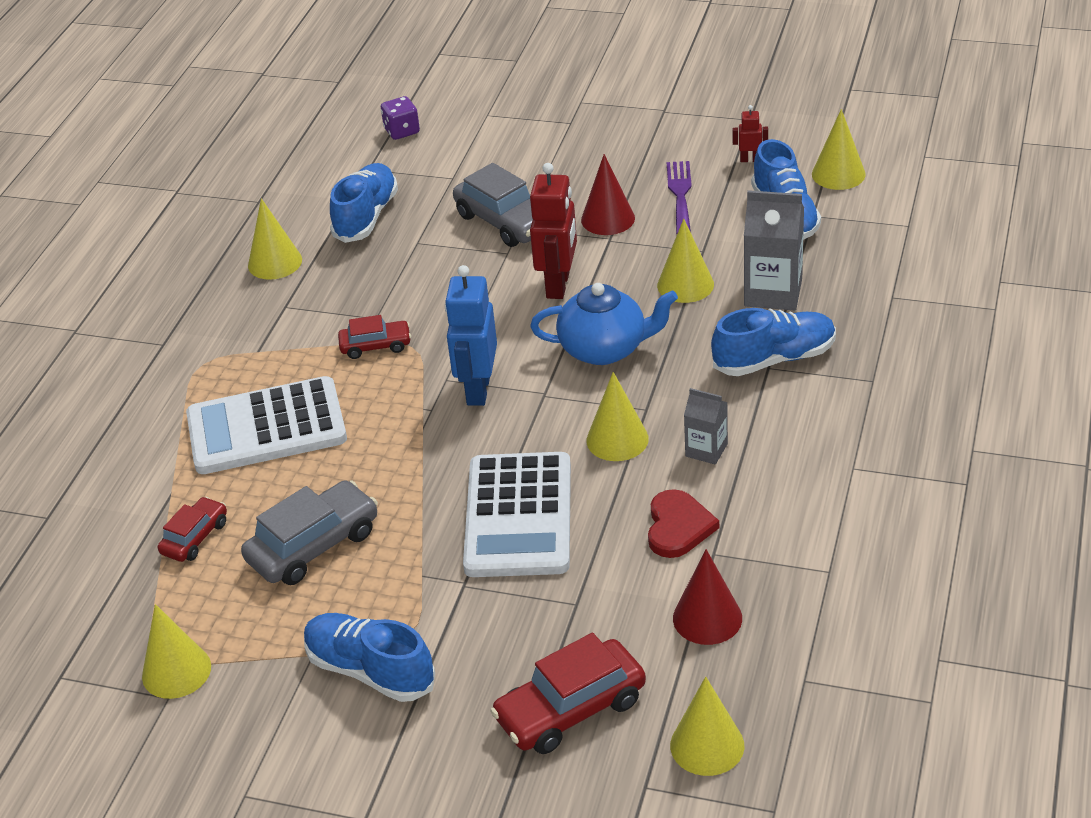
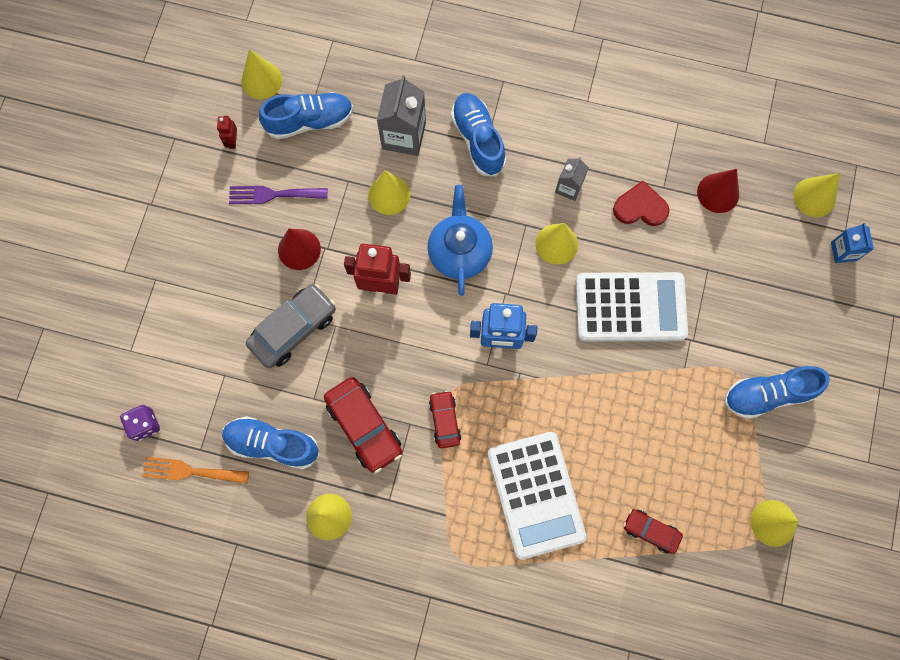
camera: 95 degrees left, 35 degrees up
grey car [241,480,378,585] -> none
blue shoe [304,613,435,702] -> blue shoe turned 45 degrees clockwise [724,366,830,419]
red car [490,633,646,754] -> red car moved to [324,377,402,474]
none -> orange fork [142,457,249,484]
none -> blue carton [831,223,874,263]

